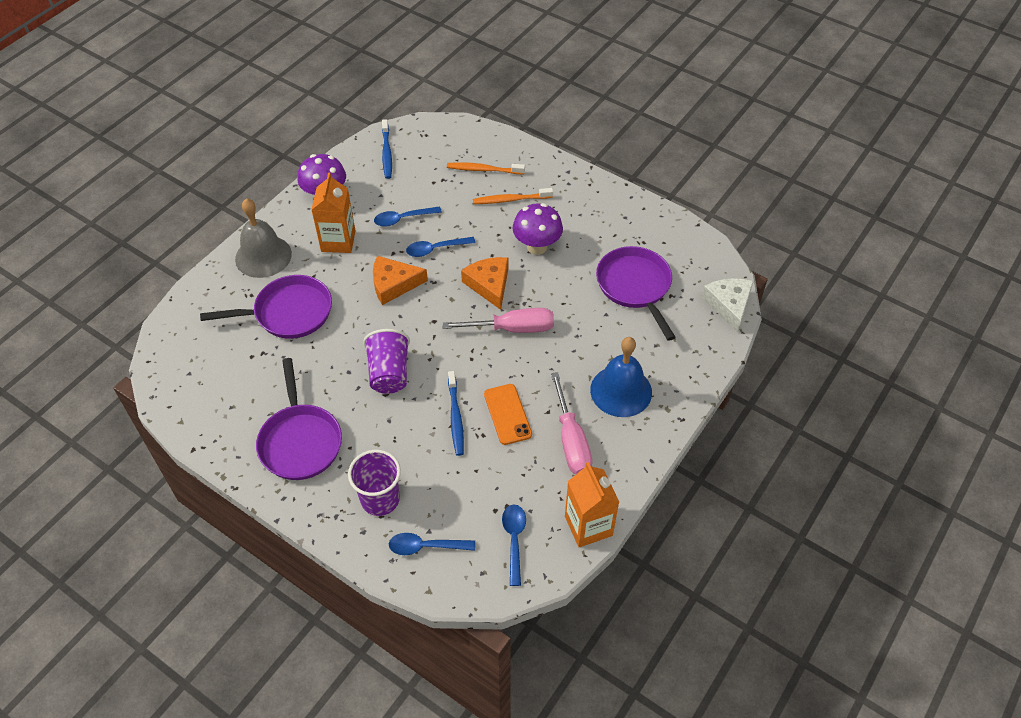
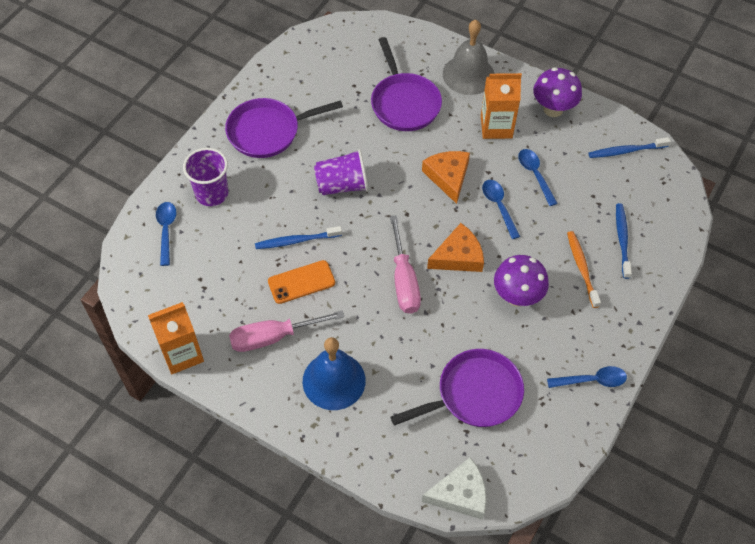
camera: 85 degrees right, 5 degrees up
orange toothbrush [447,162,525,174] -> blue toothbrush [616,203,632,279]
blue spoon [502,504,526,586] -> blue spoon moved to [547,366,627,388]

